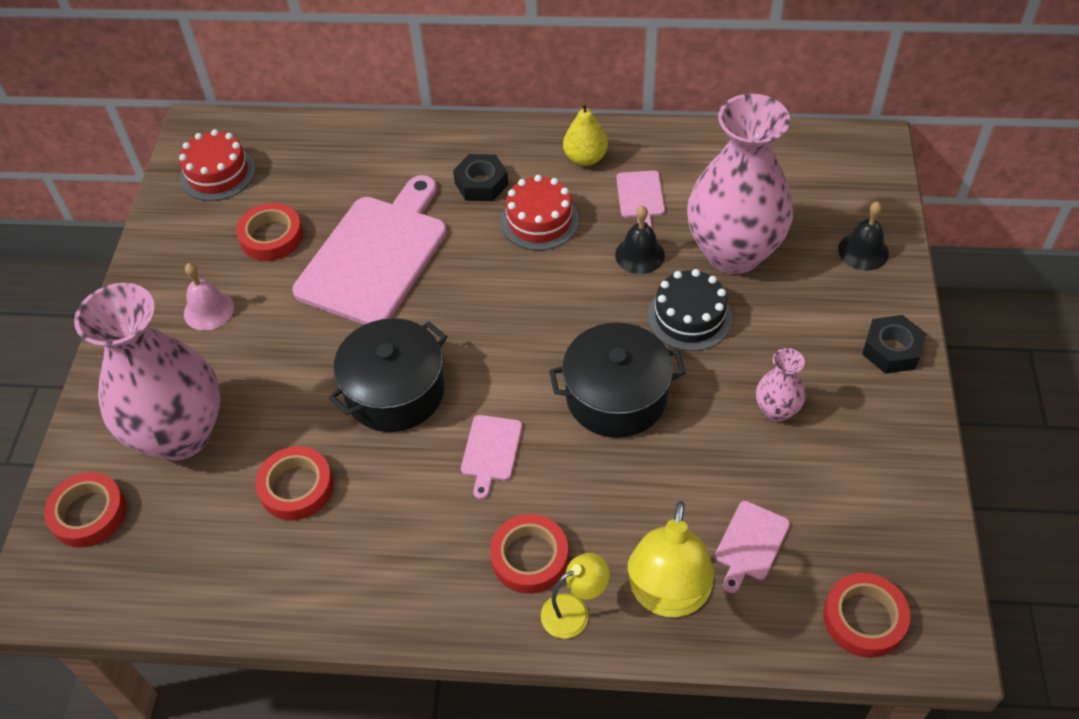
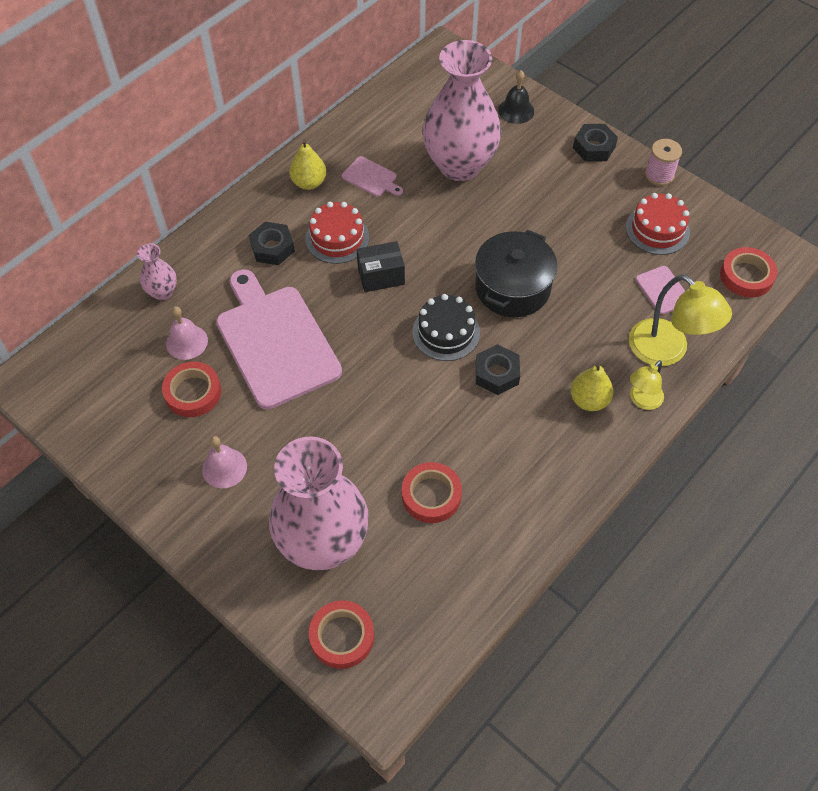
camera: 55 degrees left, 5 degrees up
red cake [179,129,255,201] -> red cake moved to [626,193,690,255]
black pot [329,318,447,432] -> none
pink cutting board [461,415,522,499] -> black nut [476,344,520,395]
red tape [490,514,568,594] -> yellow pear [570,363,614,411]
yellow lamp [541,553,610,639] -> yellow lamp turned 150 degrees counterclockwise [630,360,664,410]
black bell [615,206,665,274] -> none
black cake [647,269,732,351] -> black cake moved to [412,294,480,361]
pink vase [756,348,806,422] -> pink vase moved to [137,244,177,300]
none -> pink bell [166,307,208,360]
none -> black box [357,241,405,292]
none -> pink spool [645,139,682,186]

